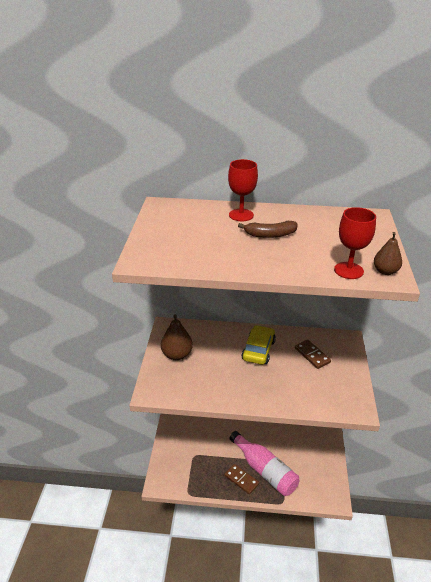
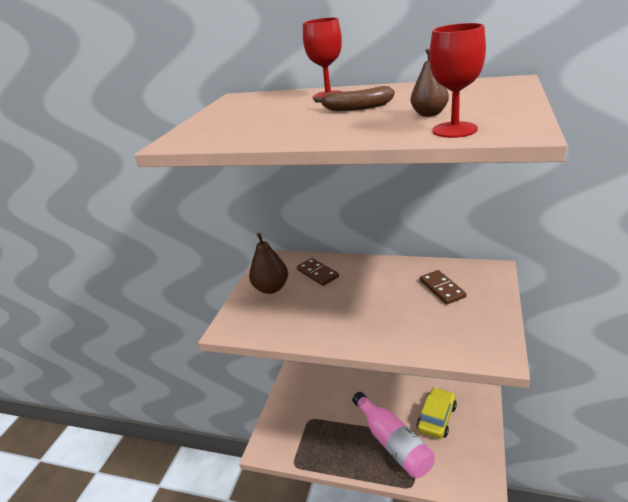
camera: 15 degrees right, 5 degrees down
brown domino [224,464,259,495] -> brown domino moved to [297,258,339,286]
yellow car [242,325,276,365] -> yellow car moved to [417,387,457,439]
brown pear [374,232,402,275] -> brown pear moved to [411,48,449,117]

